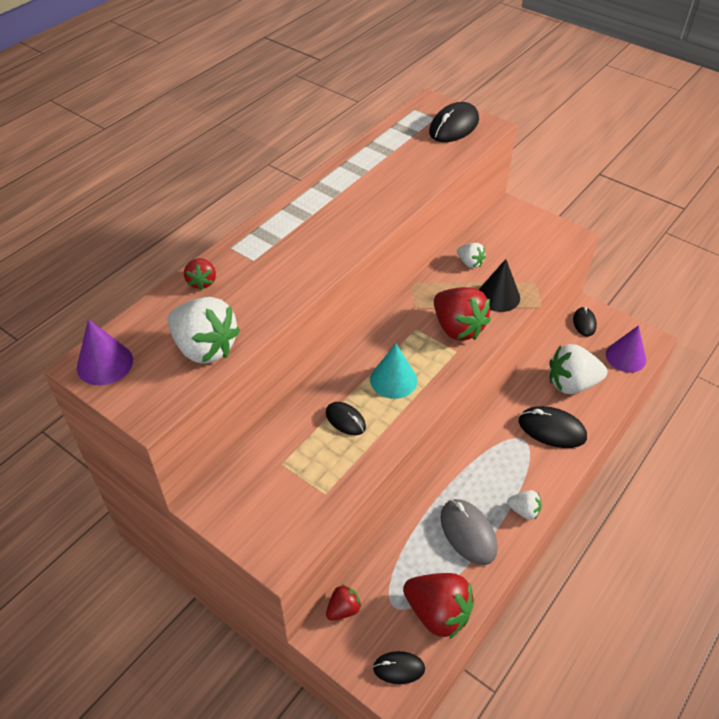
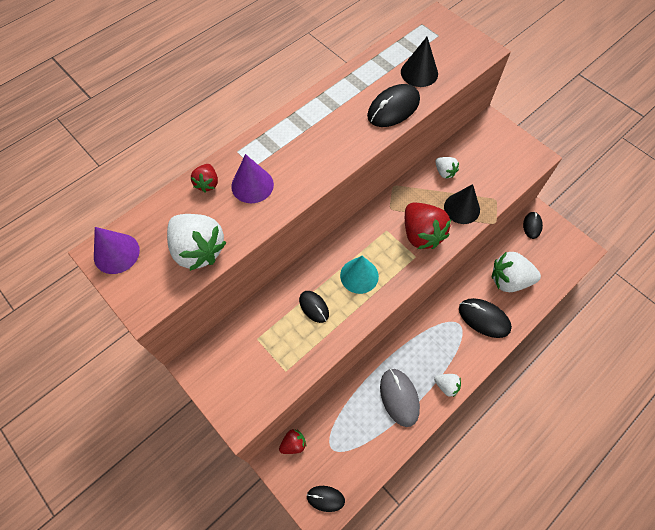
camera: 10 degrees right, 15 degrees up
red strawberry [403,573,474,639] -> none
black mouse [429,102,479,142] -> black mouse moved to [367,84,420,127]
purple cone [606,325,646,373] -> purple cone moved to [231,154,274,203]
none -> black cone [401,37,438,87]

